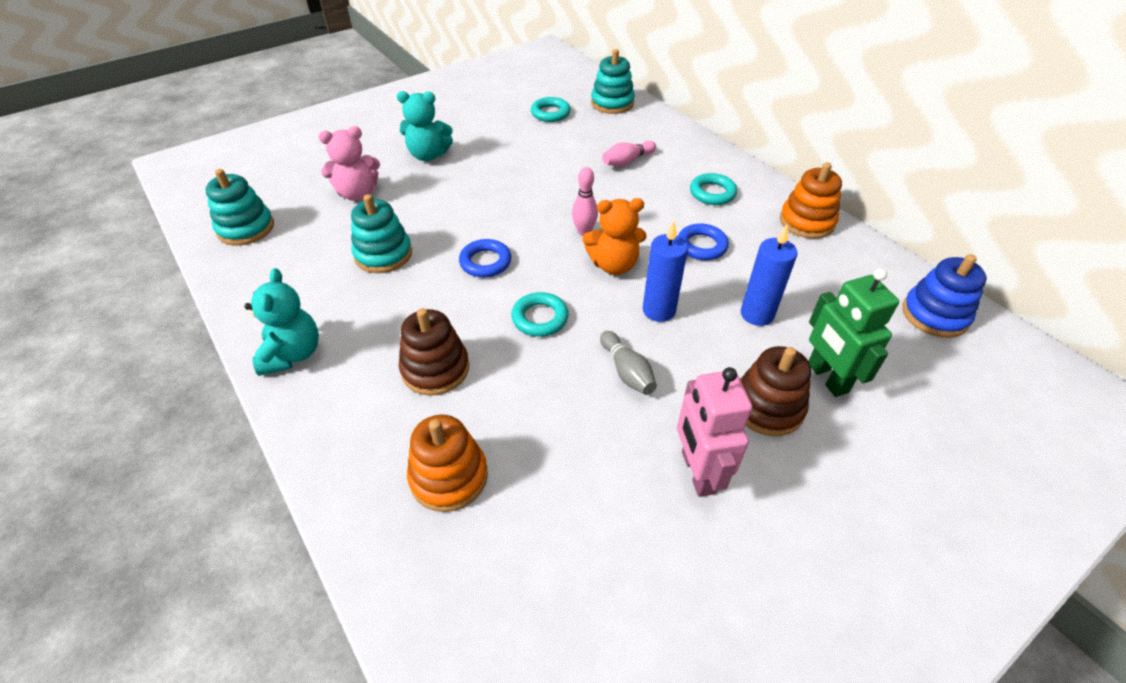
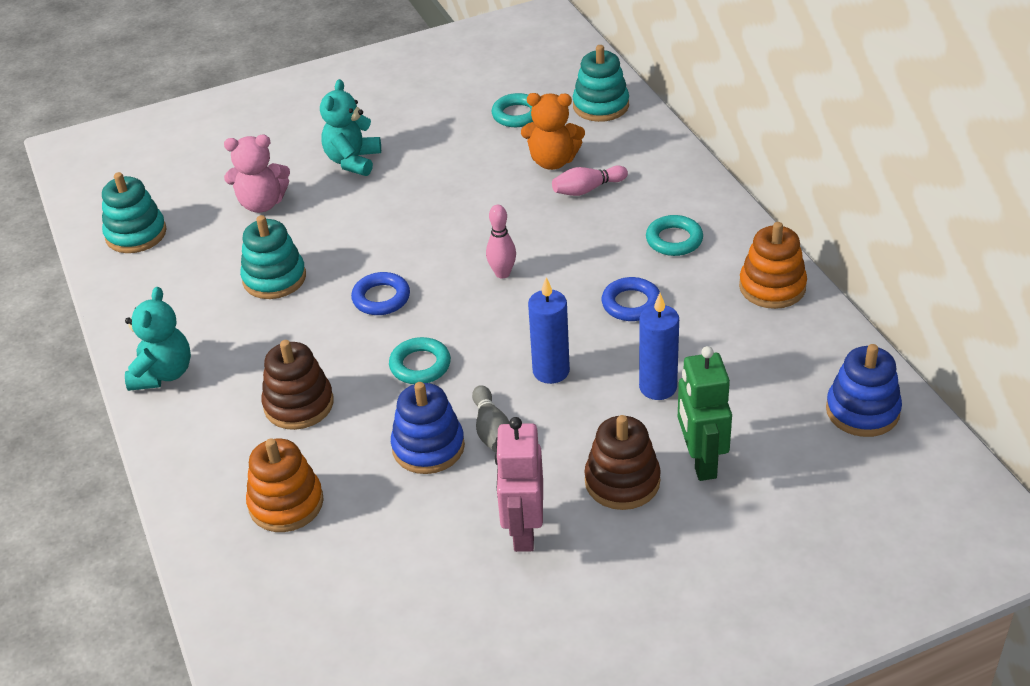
camera: 15 degrees right, 5 degrees down
turquoise teddy bear [397,91,453,161] -> turquoise teddy bear turned 90 degrees clockwise [320,79,381,176]
orange teddy bear [582,198,646,275] -> orange teddy bear moved to [521,93,585,170]
none -> blue stacking toy [391,382,465,474]

